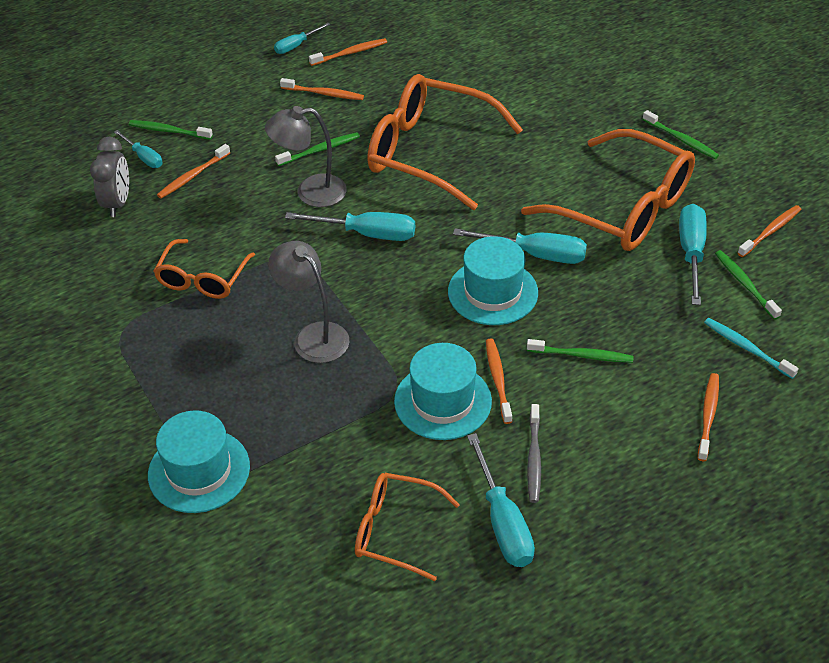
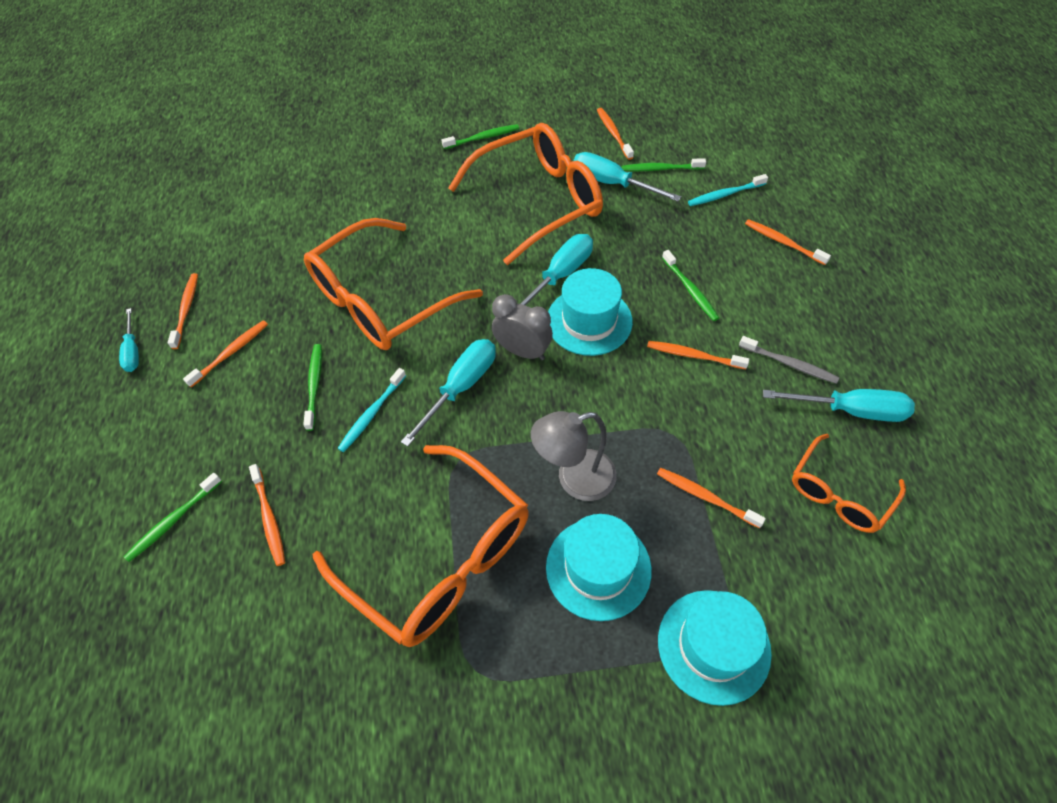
camera: 65 degrees left, 10 degrees up
grey clock [90,137,129,217] -> grey clock moved to [492,294,553,360]
turquoise screwdriver [114,130,163,168] -> none
orange glasses [154,239,255,299] -> orange glasses [312,445,529,647], size x1.82
grey lamp [265,106,347,207] -> turquoise toothbrush [337,368,406,452]
turquoise hat [394,343,492,440] -> turquoise hat moved to [546,514,652,621]
green toothbrush [527,339,634,363] -> green toothbrush turned 120 degrees clockwise [662,250,719,321]
none -> orange toothbrush [657,468,766,528]

